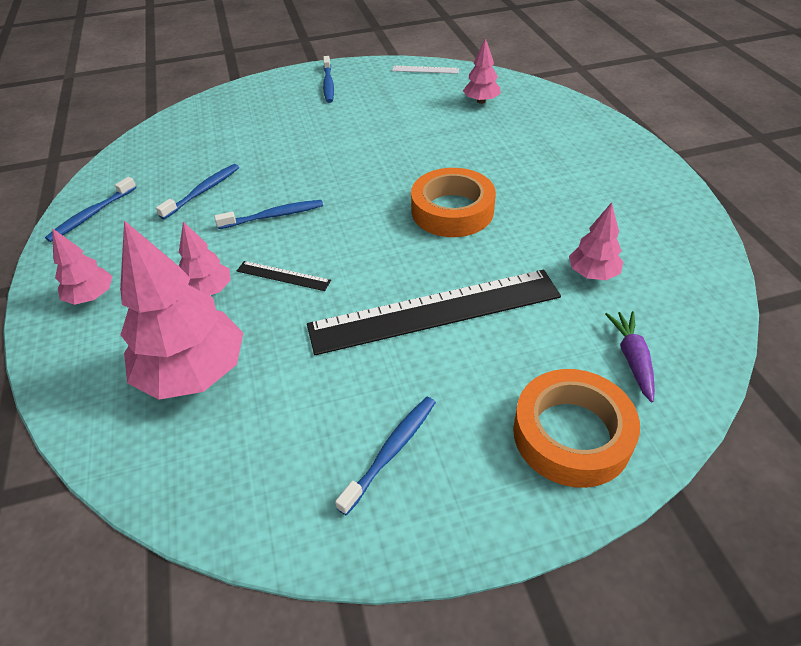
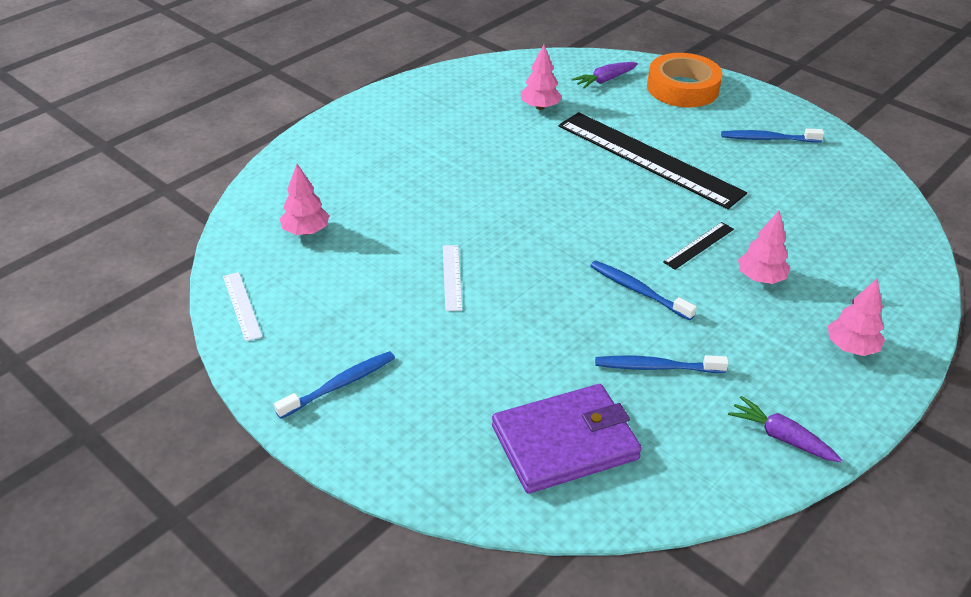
camera: 125 degrees left, 5 degrees down
blue toothbrush [45,177,137,242] -> purple carrot [728,396,842,462]
pink tree [120,220,243,400] -> none
black ruler [237,261,331,291] -> black ruler turned 60 degrees clockwise [663,222,734,270]
orange tape [411,168,496,237] -> none
none -> white ruler [443,245,462,311]
none -> purple wallet [492,384,642,494]

